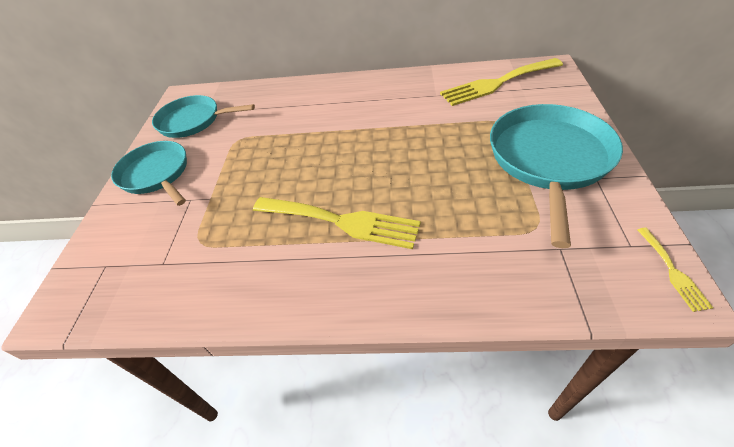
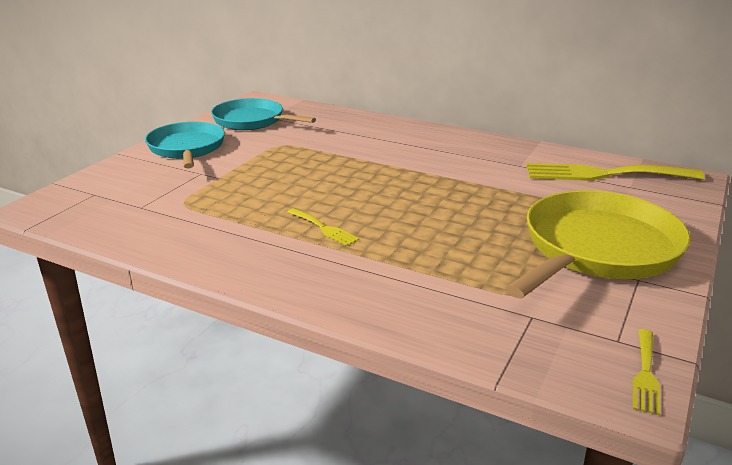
camera: 20 degrees right, 20 degrees down
yellow fork [253,197,421,249] -> yellow fork [287,208,359,246], size x0.47
turquoise pan [490,104,623,248] -> yellow pan [505,190,691,298]

